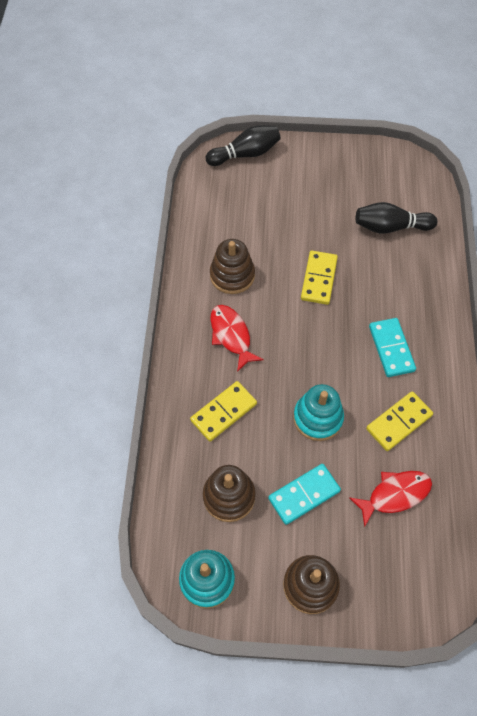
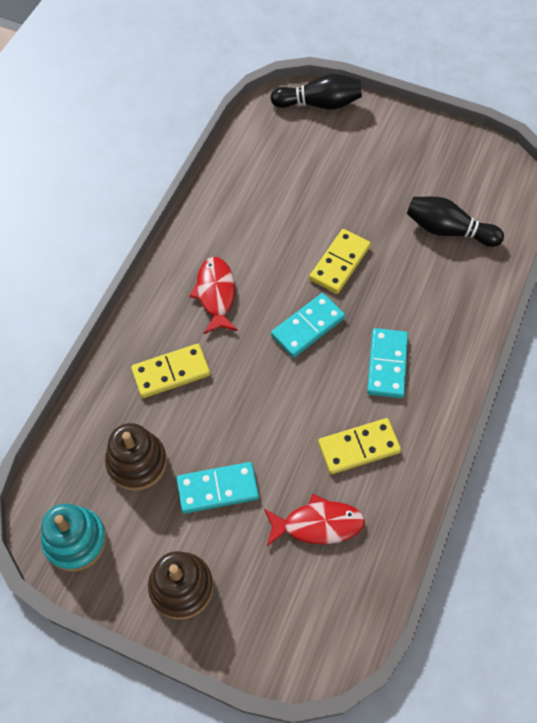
camera: 20 degrees right, 0 degrees up
brown stacking toy [210,239,255,294] -> none
turquoise stacking toy [293,384,344,441] -> none
none -> turquoise domino [271,293,345,358]

